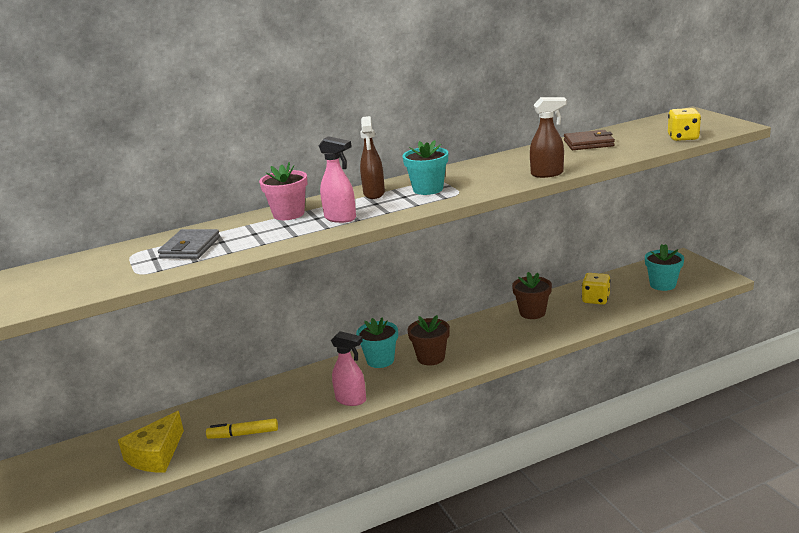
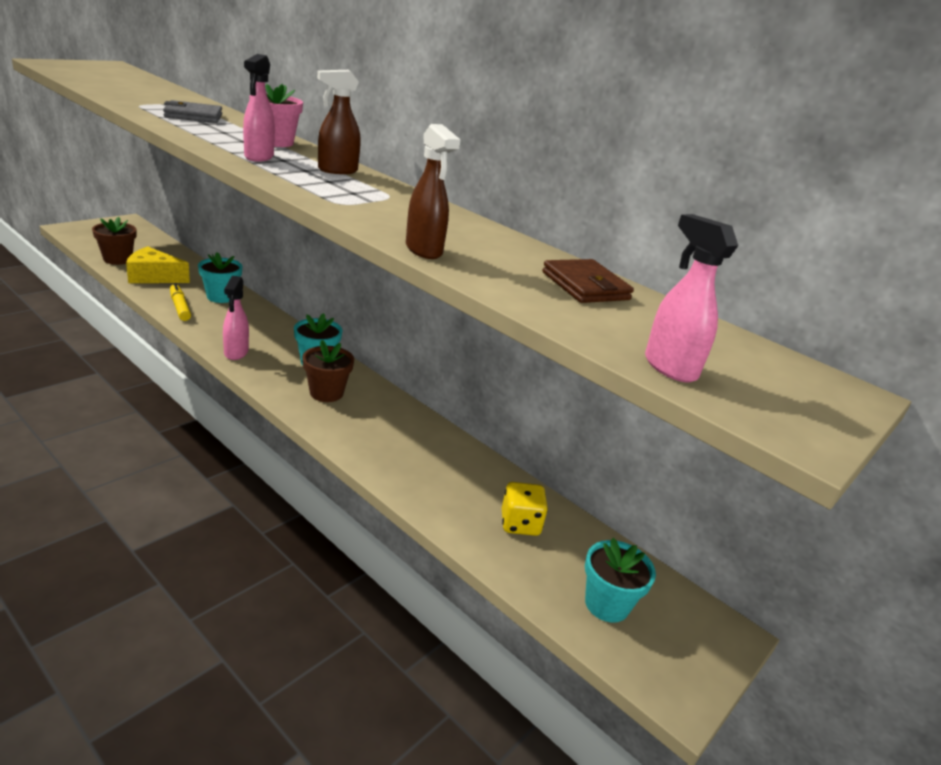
camera: 60 degrees right, 5 degrees up
turquoise flower pot [402,140,448,195] -> turquoise flower pot moved to [198,252,242,303]
brown flower pot [512,272,552,319] -> brown flower pot moved to [92,217,137,265]
yellow dice [668,108,701,141] -> pink spray bottle [645,214,738,383]

